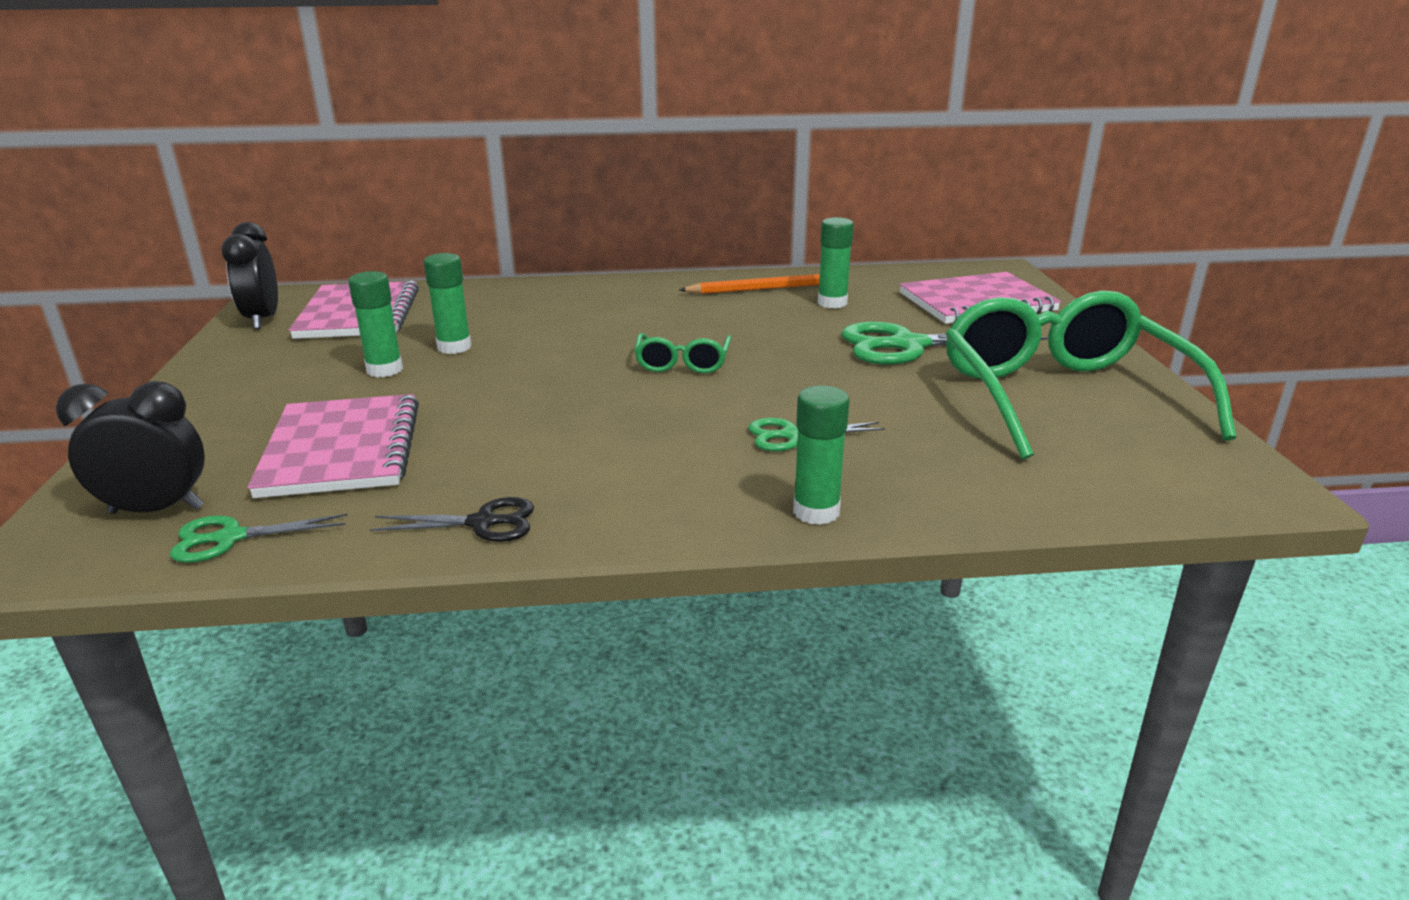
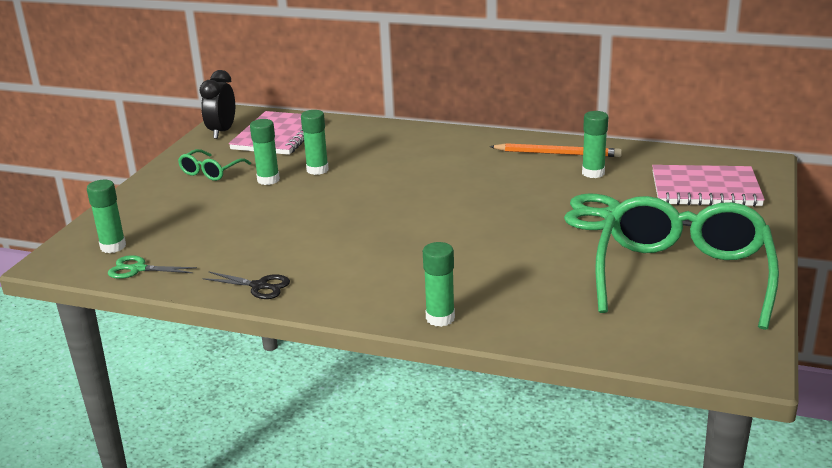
camera: 25 degrees right, 0 degrees up
black clock [56,381,205,514] -> green glue stick [87,180,126,253]
pink notebook [247,394,419,498] -> none
green glasses [634,333,731,374] -> green glasses moved to [178,149,251,181]
green scissors [748,418,885,451] -> none

